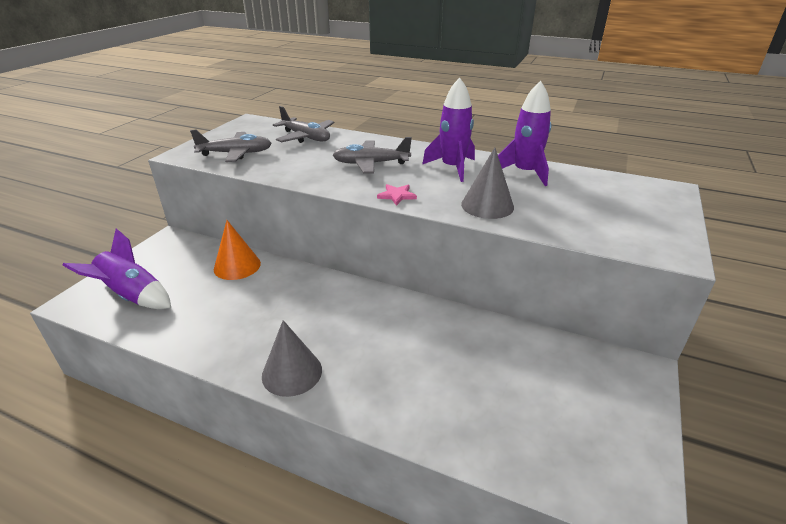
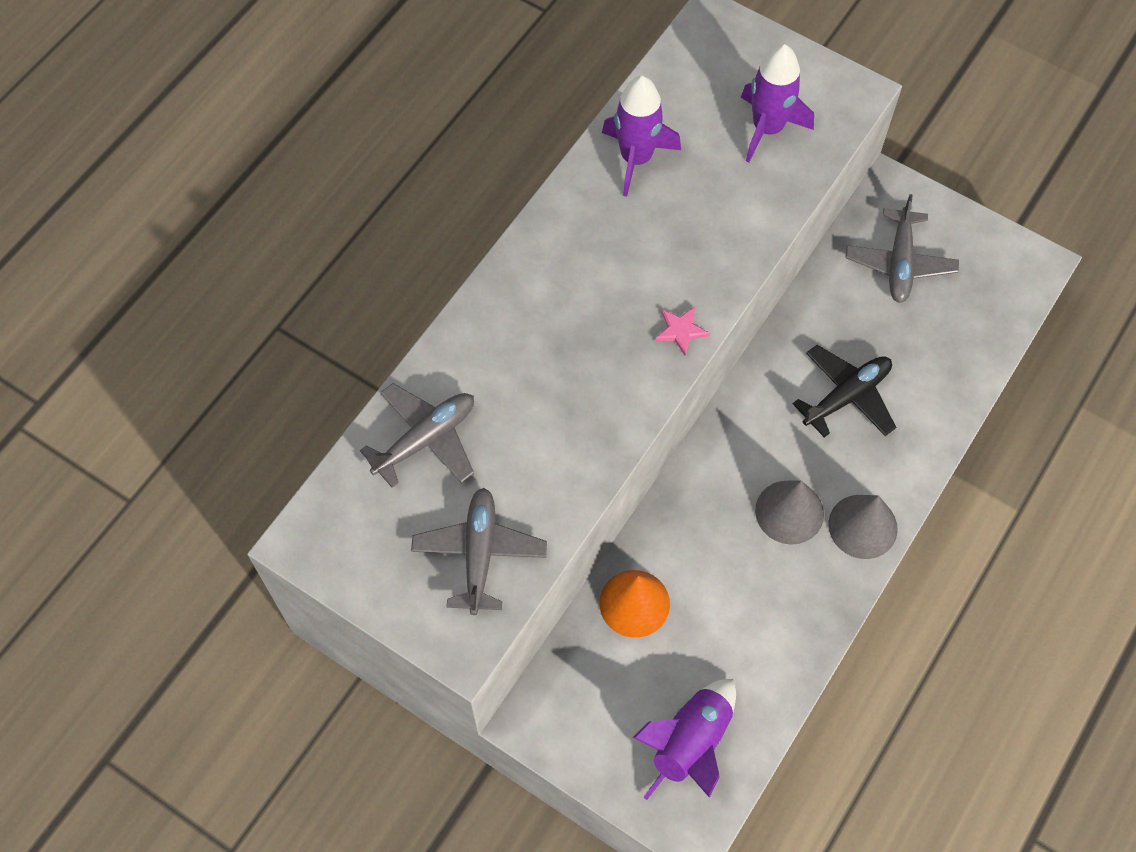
camera: 80 degrees left, 30 degrees up
grey plane [333,137,412,174] -> grey plane moved to [845,194,959,303]
purple rocket [422,77,475,182] -> purple rocket moved to [741,44,814,163]
grey cone [461,147,514,219] -> grey cone moved to [755,481,824,545]
none -> black plane [793,345,896,437]

